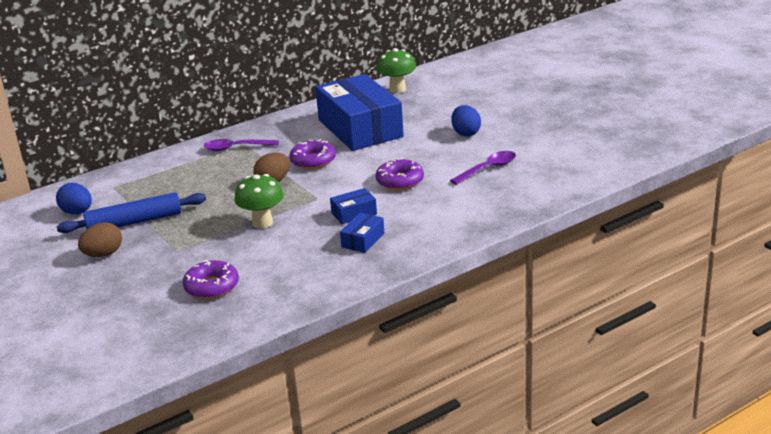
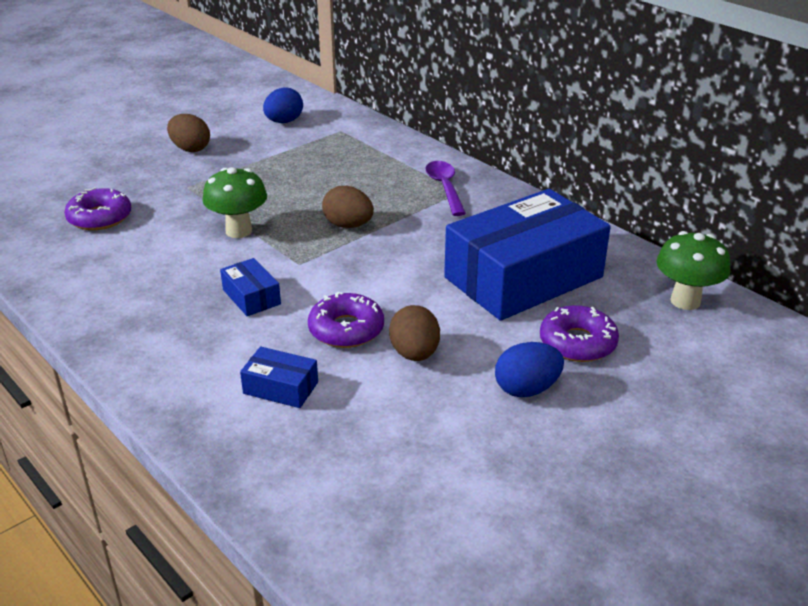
camera: 80 degrees right, 5 degrees up
blue rolling pin [57,192,206,233] -> none
purple donut [289,139,336,169] -> purple donut moved to [540,305,619,362]
blue box [340,213,384,253] -> blue box moved to [240,347,318,408]
purple spoon [450,151,516,185] -> none
none -> brown egg [389,305,440,361]

